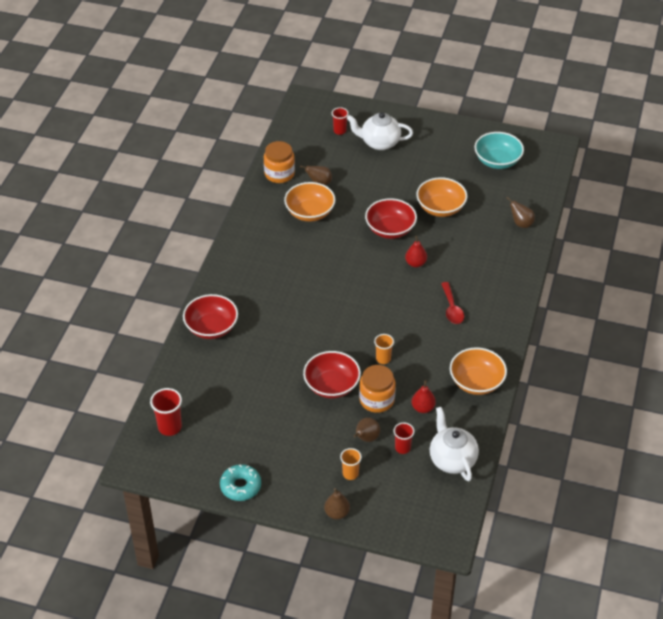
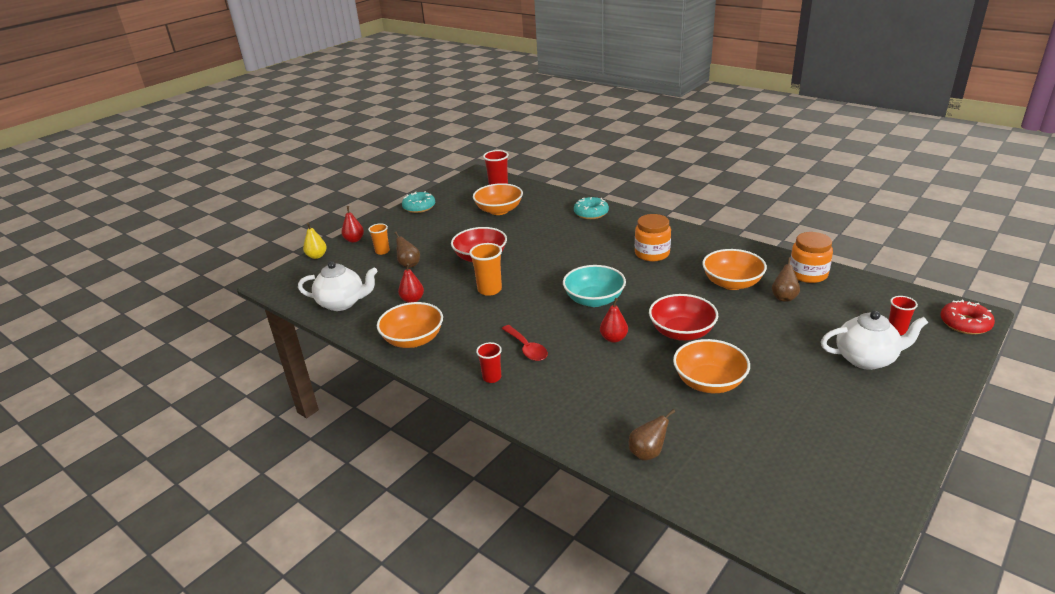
camera: 115 degrees right, 15 degrees down
red bowl [183,294,238,339] -> turquoise donut [574,197,609,219]
brown pear [324,488,350,519] -> red pear [341,206,364,243]
white teapot [347,112,413,150] -> white teapot turned 60 degrees clockwise [821,311,928,370]
orange jar [359,365,395,413] -> orange jar moved to [635,214,671,261]
orange cup [374,334,394,364] -> orange cup [469,243,502,296], size x1.52
red cup [394,422,415,454] -> red cup moved to [476,342,502,383]
red spoon [441,282,464,324] -> red spoon turned 135 degrees counterclockwise [502,325,548,361]
turquoise bowl [474,132,524,169] -> turquoise bowl moved to [563,265,626,307]
none -> yellow pear [303,223,327,259]
none -> orange bowl [473,183,523,215]
none -> red donut [940,300,995,334]

